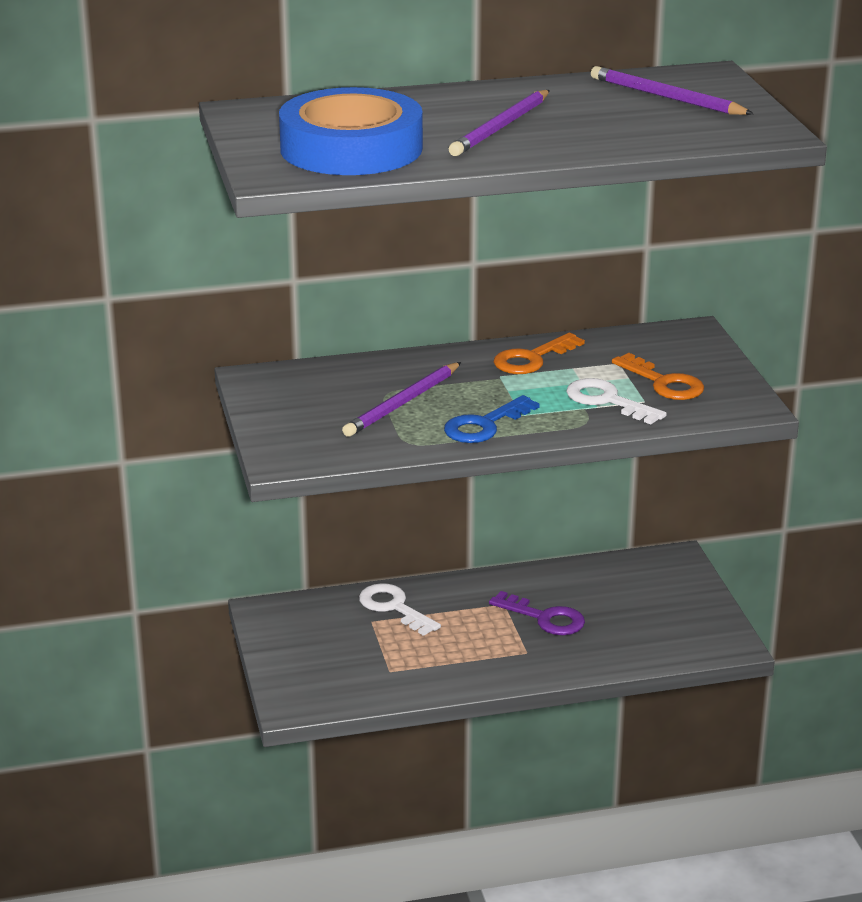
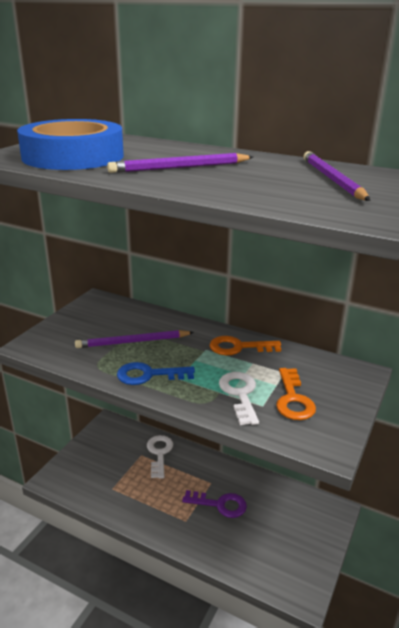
camera: 40 degrees right, 0 degrees up
purple key [489,591,585,635] -> purple key turned 60 degrees counterclockwise [182,490,247,518]

